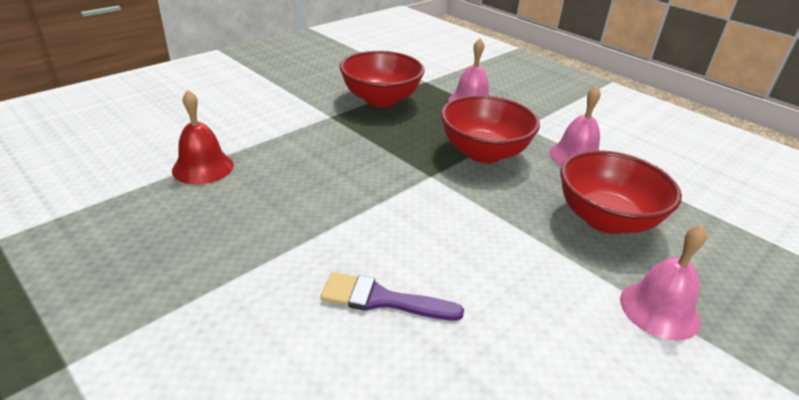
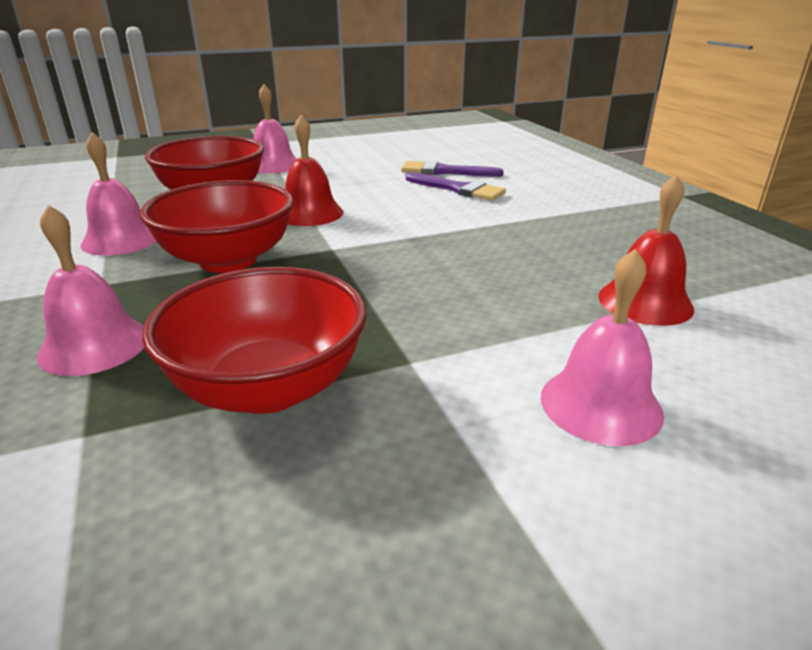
camera: 155 degrees left, 5 degrees down
none -> red bell [285,115,343,226]
none -> purple brush [401,160,504,177]
none -> pink bell [541,248,664,446]

